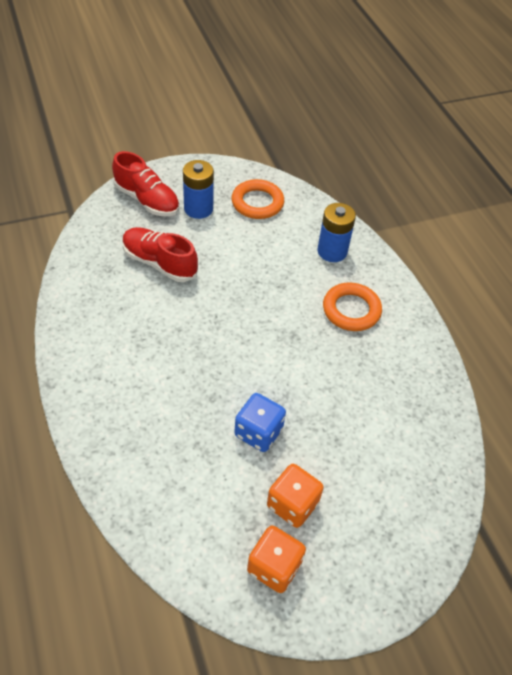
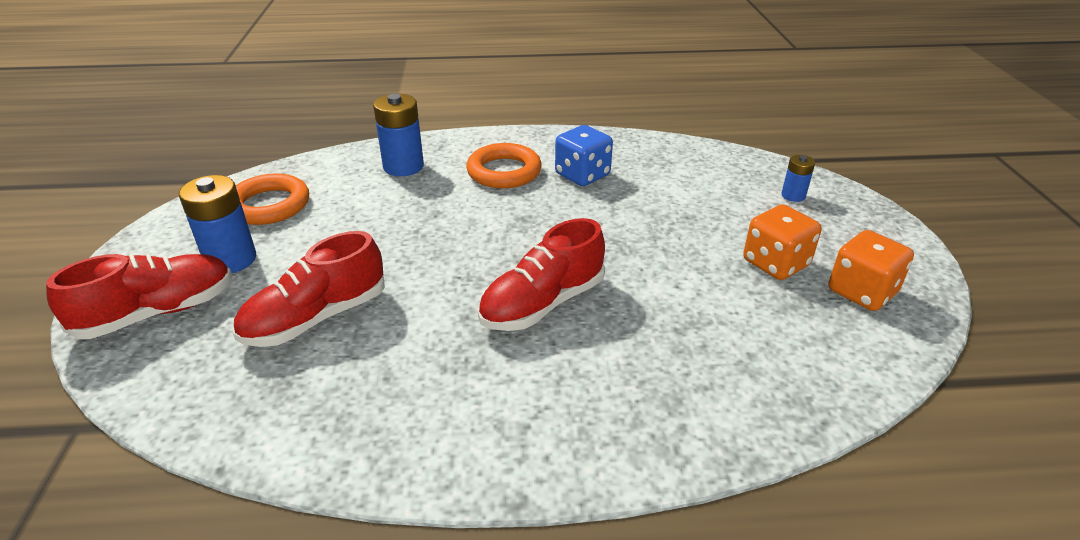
camera: 70 degrees left, 15 degrees down
blue dice [234,393,286,452] -> blue dice moved to [555,125,613,186]
none -> red shoe [478,218,605,331]
none -> blue battery [781,155,815,202]

